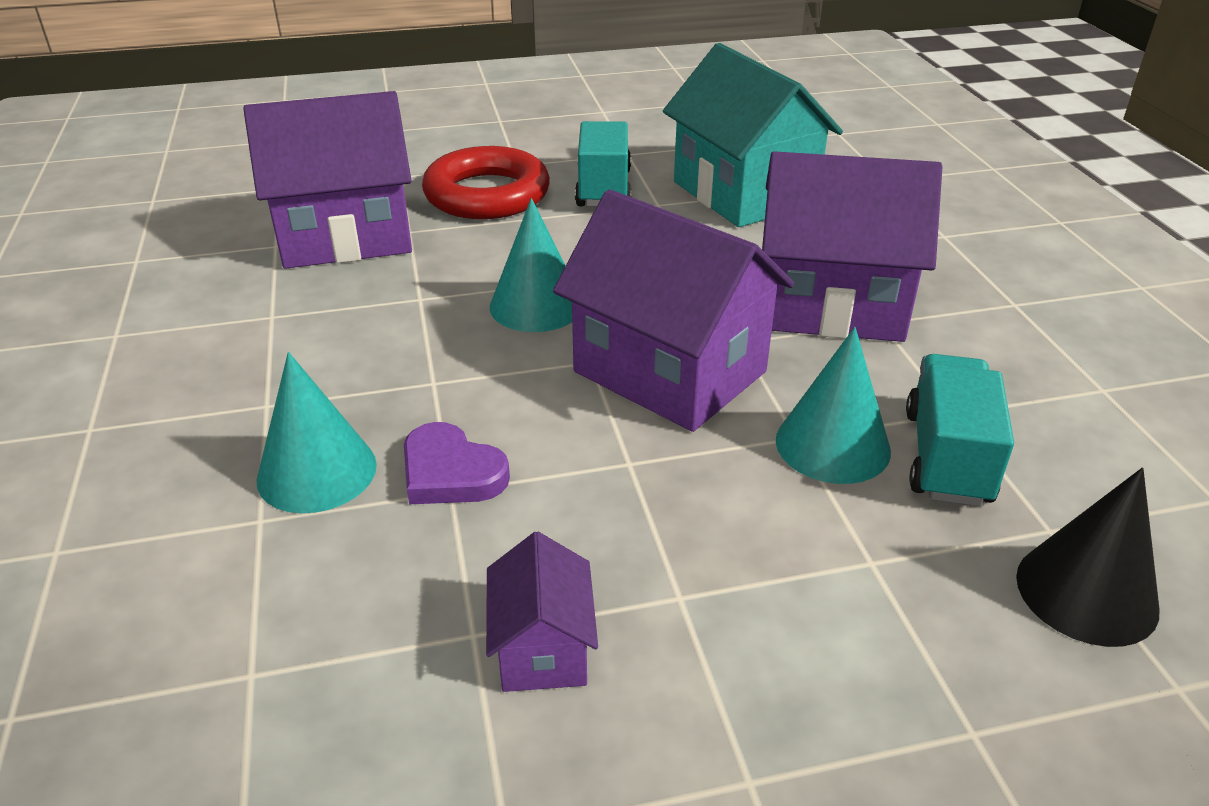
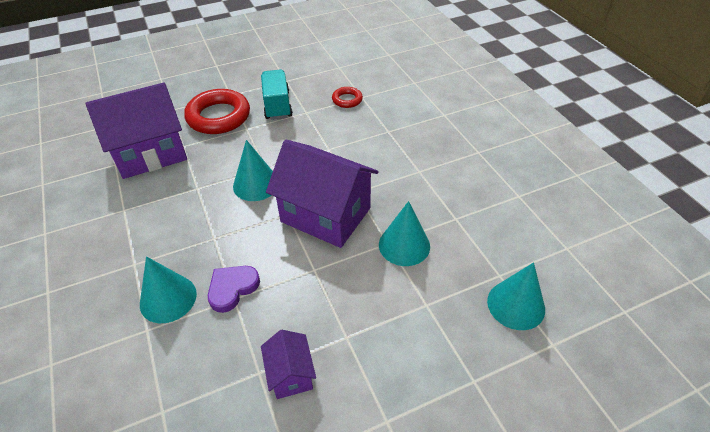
camera: 10 degrees left, 10 degrees up
purple heart [404,422,510,504] -> purple heart turned 105 degrees clockwise [208,266,260,313]
turquoise house [663,43,843,227] -> red ring [332,87,363,108]
purple house [762,151,942,342] -> none
turquoise truck [906,354,1014,507] -> none
black cone [1016,467,1159,647] -> turquoise cone [487,262,545,330]

